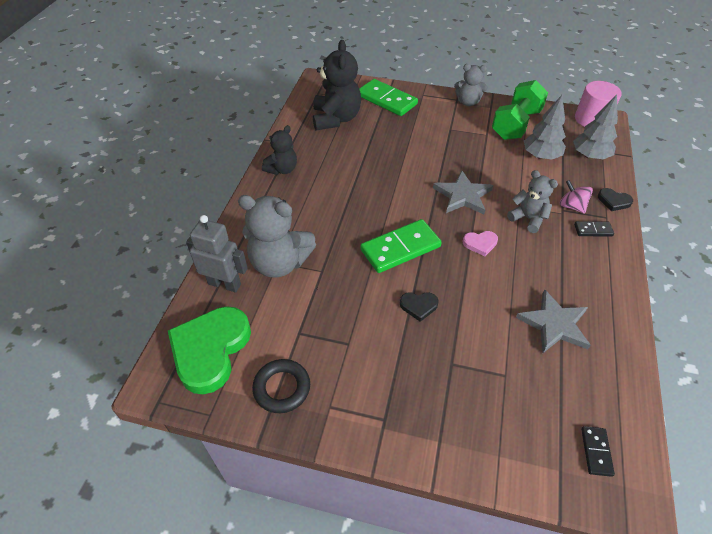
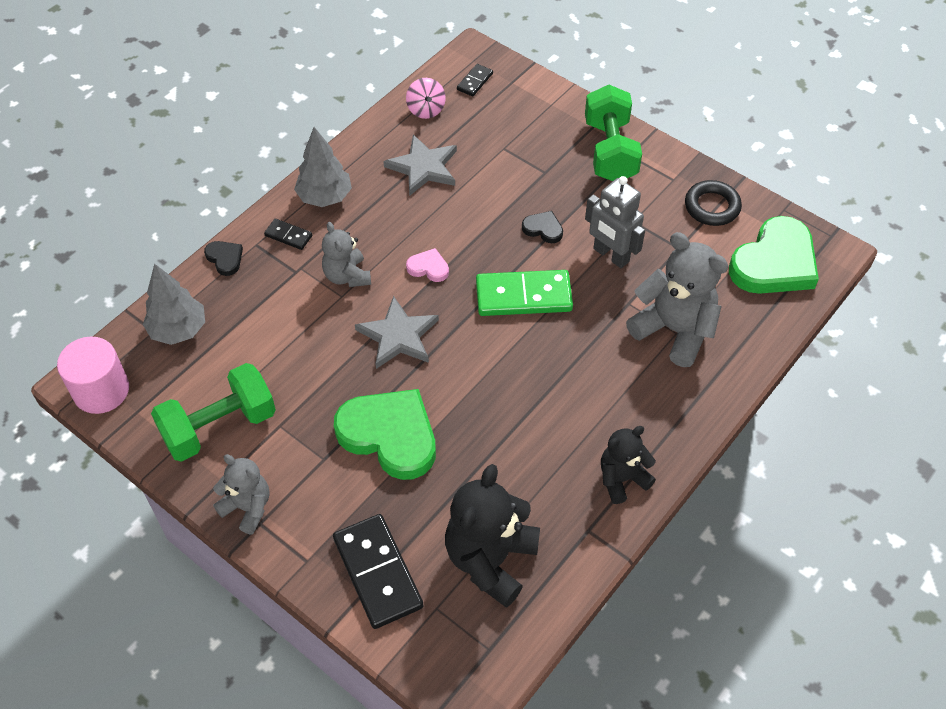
camera: 155 degrees left, 5 degrees up
grey robot [186,215,248,293] -> grey robot moved to [585,176,645,268]
green domino [359,79,418,116] -> black domino [333,514,423,629]
grey tree [524,95,566,160] -> grey tree moved to [294,127,352,207]
pink spinning top [560,180,593,214] -> pink spinning top moved to [406,78,446,119]
none -> green heart [334,389,436,480]
none -> green dumbbell [585,85,642,181]

